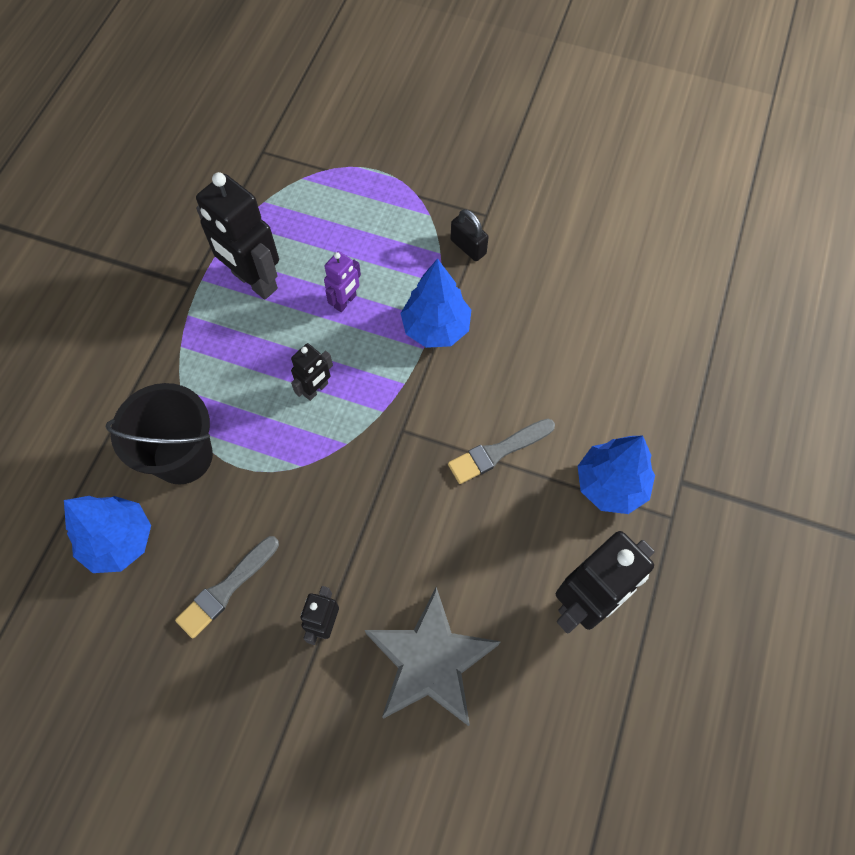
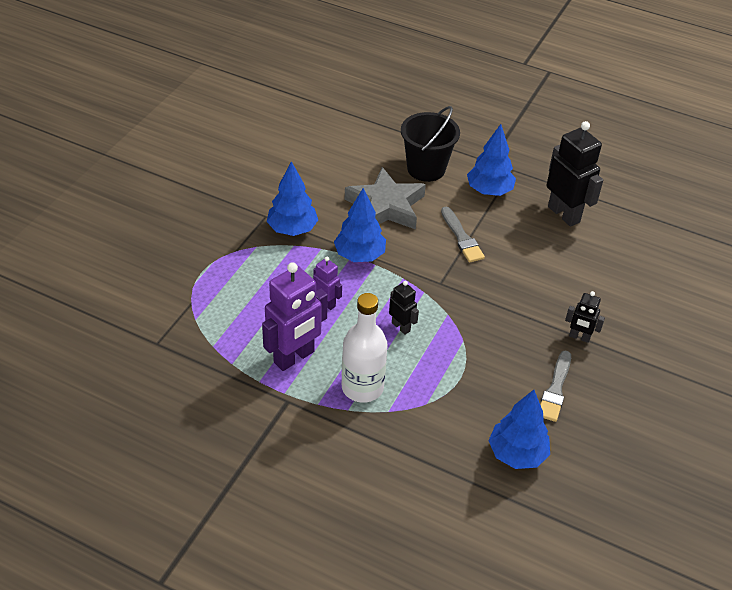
camera: 85 degrees left, 20 degrees down
black bucket [106,383,213,485] -> black bucket moved to [401,106,460,182]
grey brush [175,536,279,638] -> grey brush turned 60 degrees clockwise [540,350,571,422]
black robot [196,172,279,300] -> purple robot [262,262,328,371]
grey star [365,587,501,726] -> grey star moved to [345,167,426,230]
black padlock [451,209,488,261] -> blue tree [267,161,318,236]
none -> white bottle [342,293,388,403]

